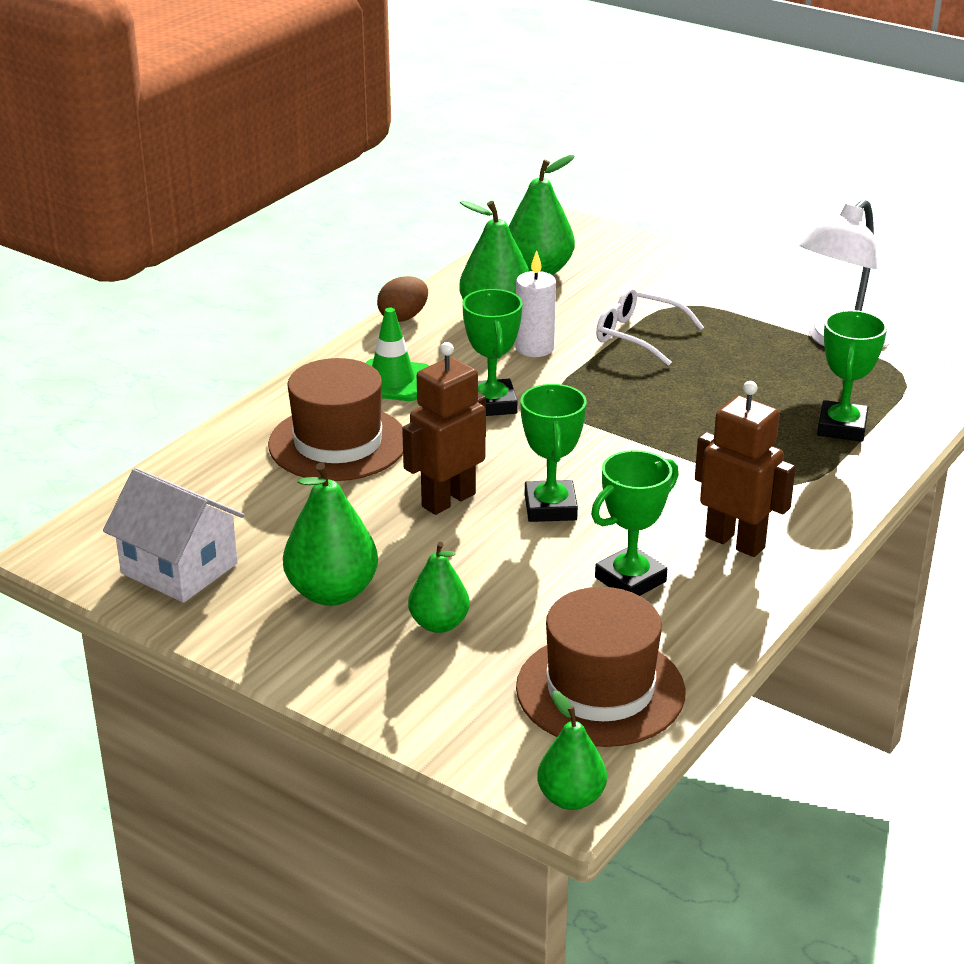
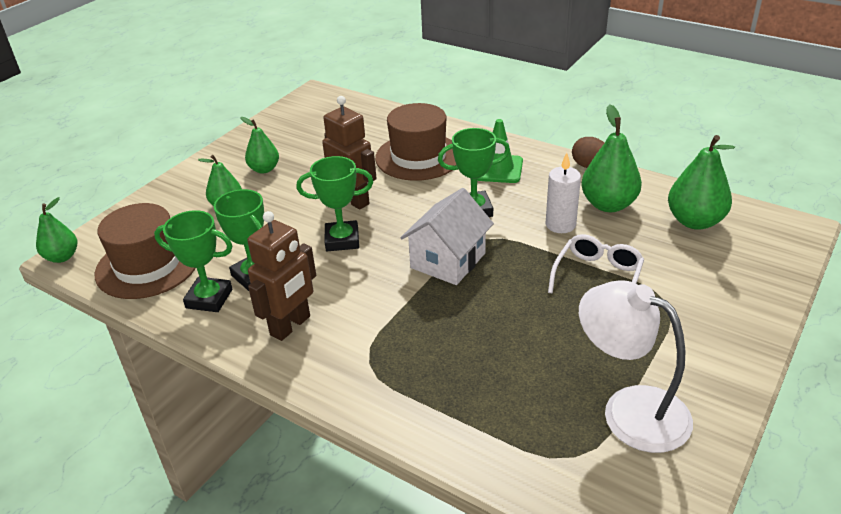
camera: 90 degrees right, 5 degrees up
white house [103,468,244,603] -> white house moved to [400,188,494,285]
green pear [283,462,378,606] -> green pear [241,117,279,174], size x0.64
green trophy [817,310,887,442] -> green trophy moved to [154,210,232,312]

